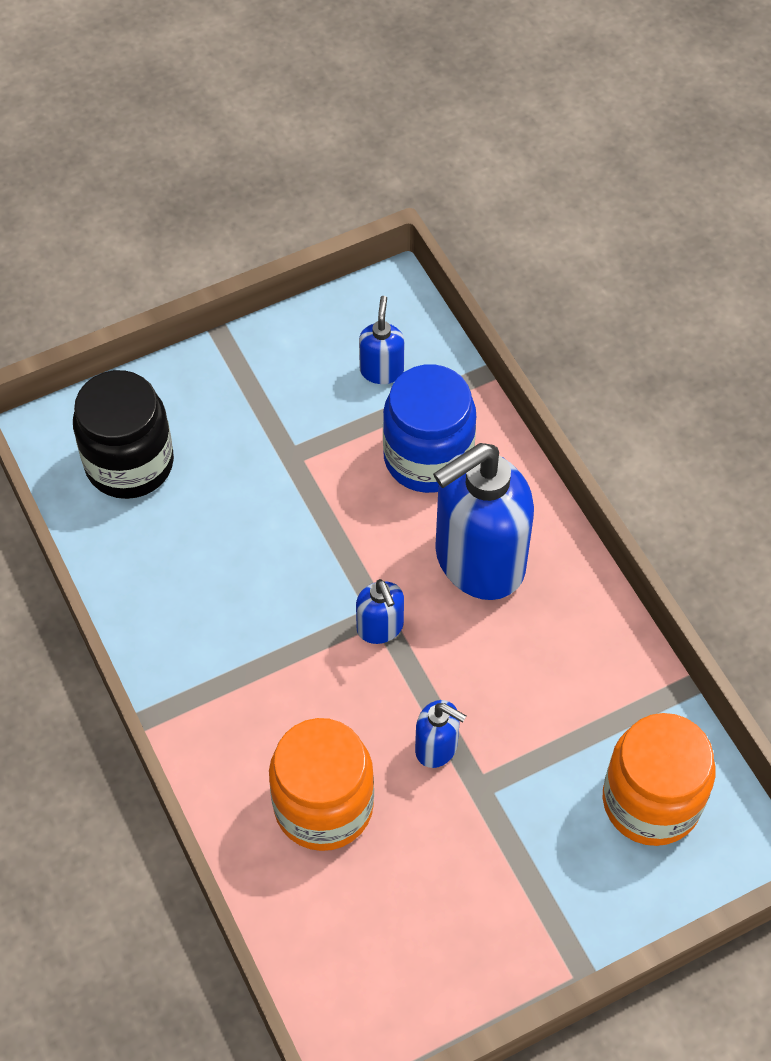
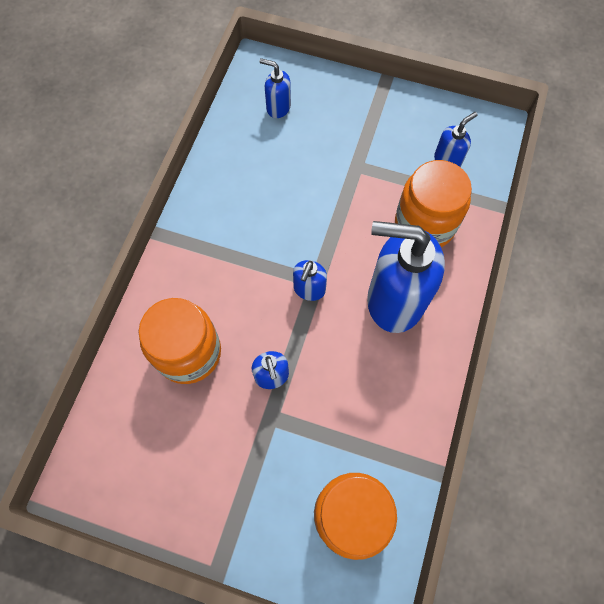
camera: 45 degrees right, 10 degrees up
black jar [73,370,174,499] -> blue soap dispenser [260,58,291,118]
blue jar [383,364,476,493] -> orange jar [395,160,472,247]

